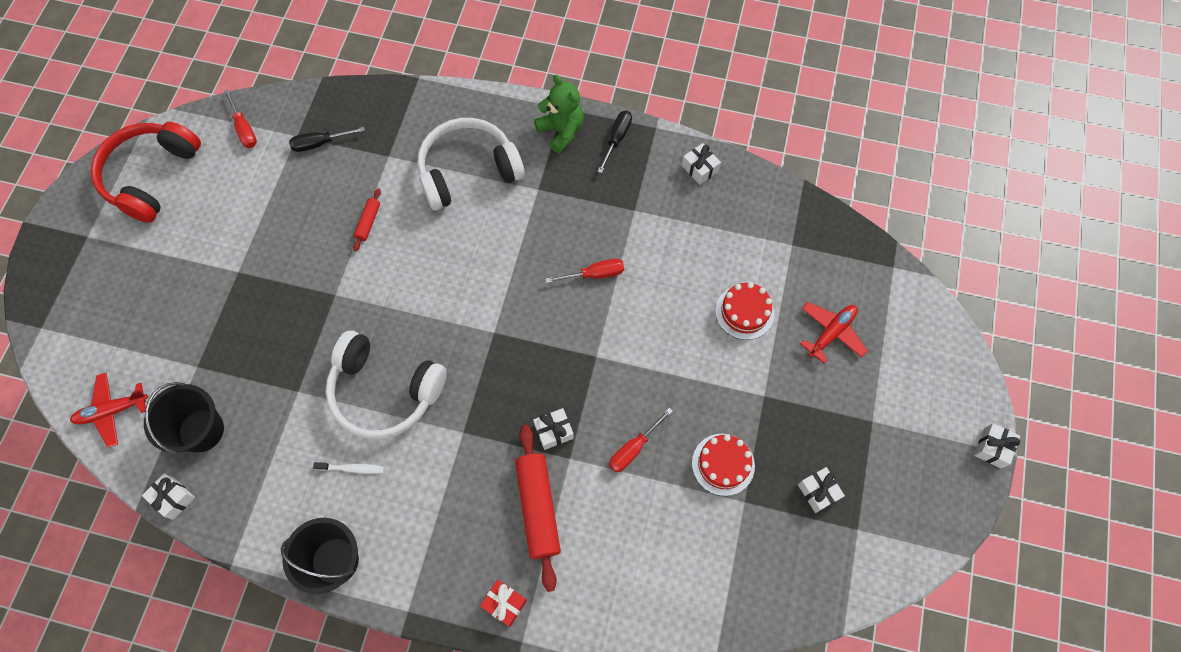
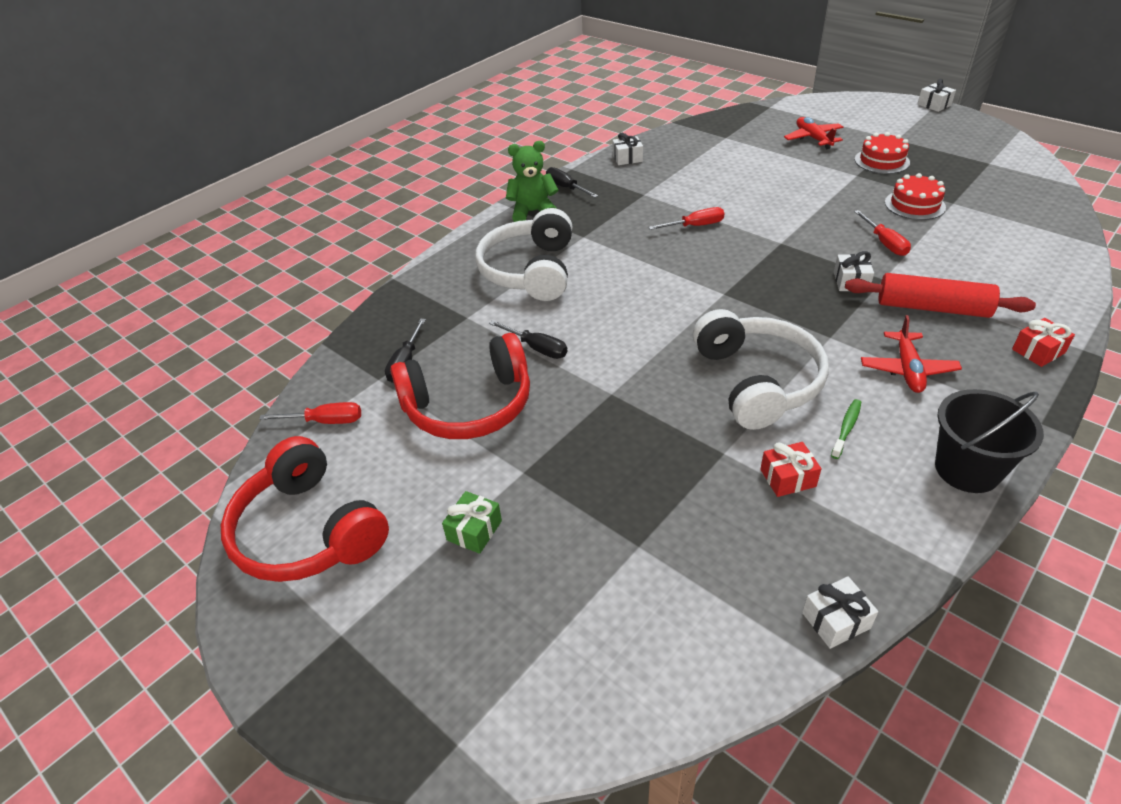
camera: 60 degrees left, 25 degrees down
red plane [70,373,148,447] -> red plane moved to [861,315,962,393]
black bucket [144,382,224,454] -> none
white toothbrush [313,462,384,474] -> green toothbrush [831,399,861,459]
white headphones [325,331,447,439] -> white headphones turned 60 degrees counterclockwise [693,309,829,430]
red rolling pin [353,188,381,252] -> black screwdriver [489,320,568,359]
red screwdriver [545,259,624,283] -> red screwdriver turned 60 degrees clockwise [649,207,725,230]
red cake [715,282,774,340] -> red cake moved to [855,132,910,174]
white gift [798,467,845,513] -> none
none -> red headphones [390,333,530,439]
none -> green gift [442,491,502,554]
none -> red gift [760,442,821,497]

